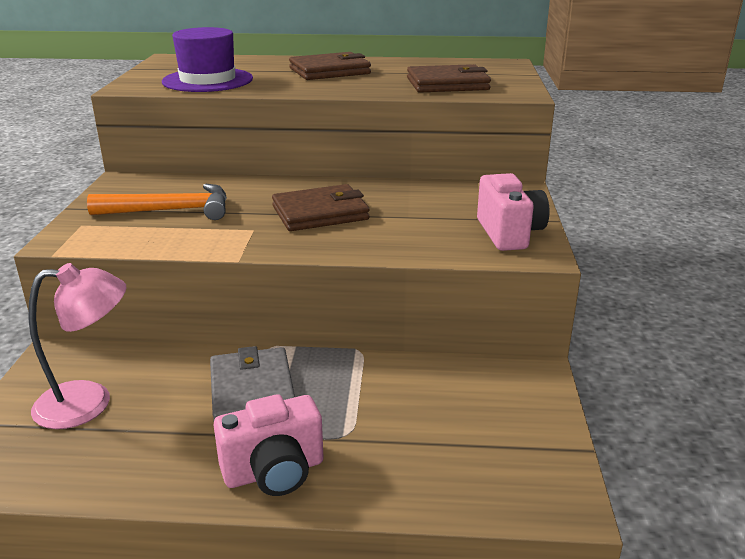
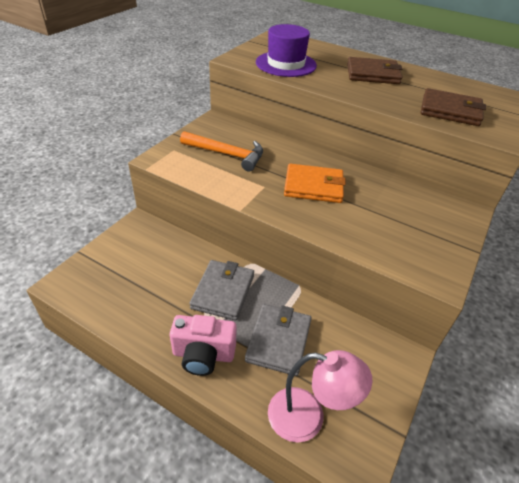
camera: 25 degrees right, 15 degrees up
pink lamp [28,263,126,429] -> pink lamp moved to [268,350,372,443]
brown wallet [272,184,370,231] -> orange wallet [284,164,346,203]
pink camera [477,173,550,251] -> none
none -> grey wallet [245,304,312,376]

